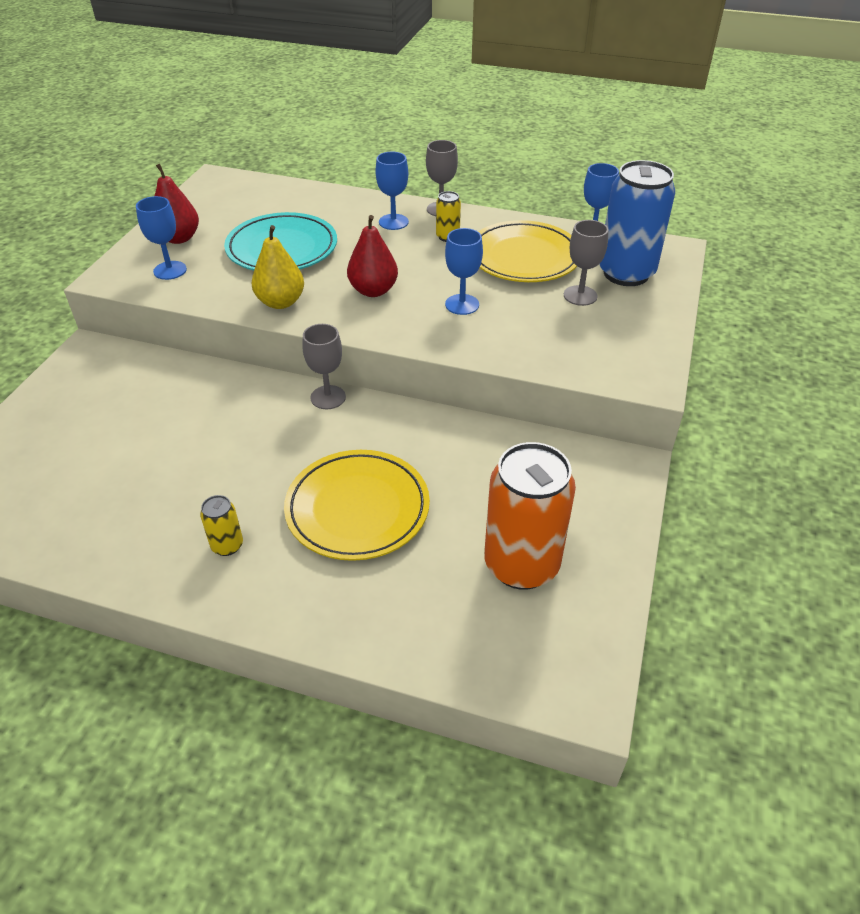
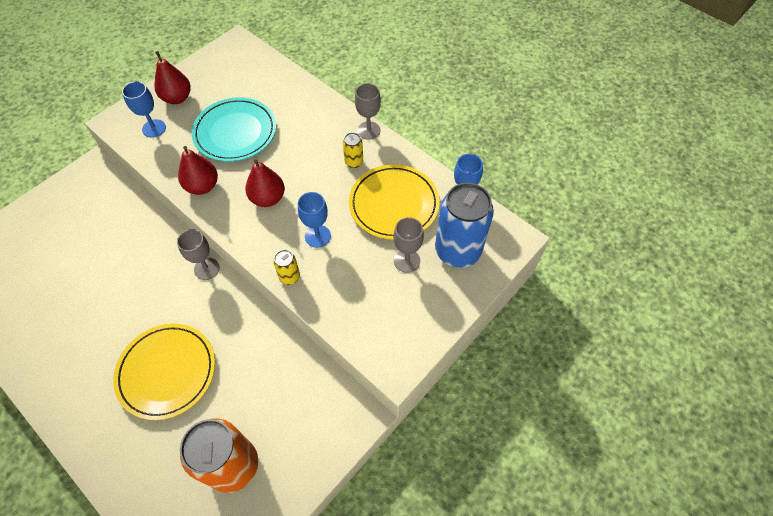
camera: 25 degrees right, 15 degrees up
yellow can [200,495,243,556] -> yellow can moved to [273,250,300,285]
yellow pear [251,225,304,309] -> red pear [178,146,218,195]
blue goblet [376,152,409,230] -> none

